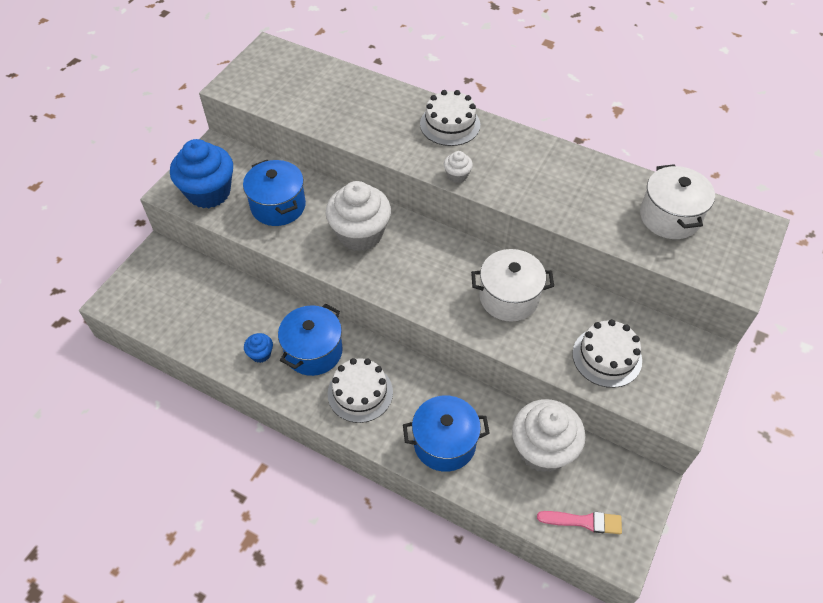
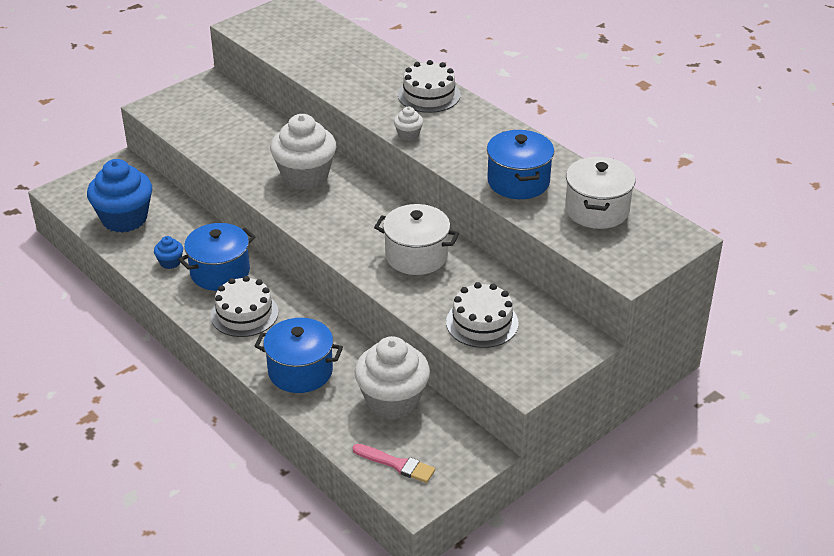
camera: 20 degrees right, 15 degrees down
blue cupcake [170,139,233,208] -> blue cupcake moved to [87,159,152,233]
blue pot [243,160,306,226] -> blue pot moved to [487,130,554,199]

